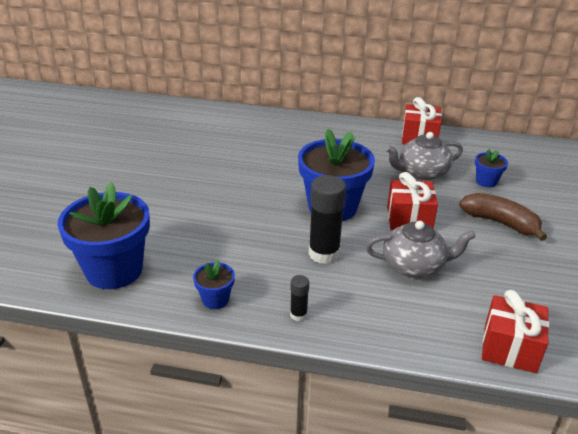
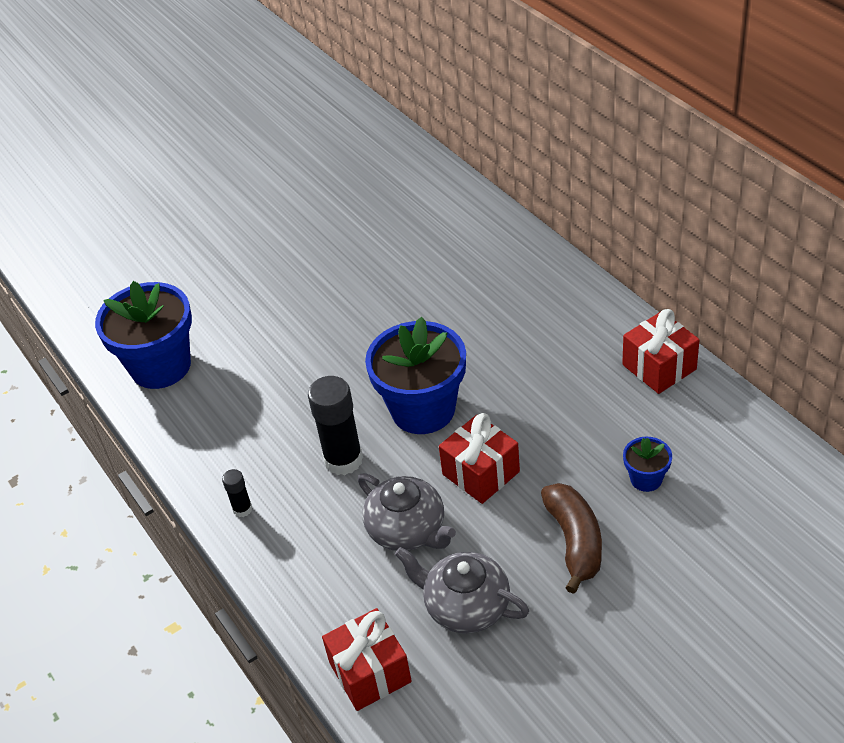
camera: 50 degrees right, 10 degrees up
blue flower pot [193,260,235,309] -> none
grey teapot [385,132,463,180] -> grey teapot moved to [395,547,529,633]

